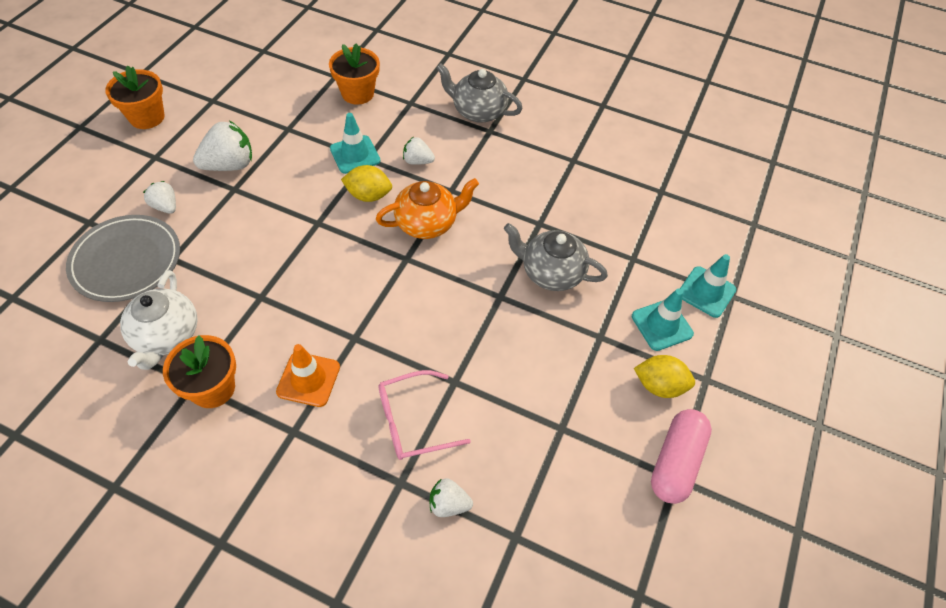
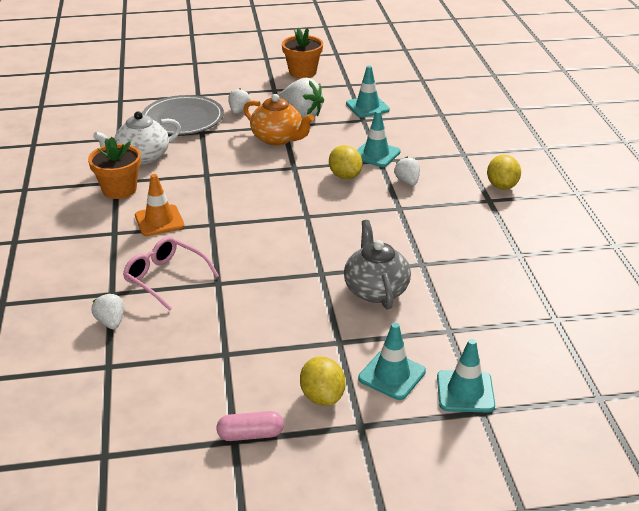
camera: 60 degrees right, 20 degrees down
orange flower pot [329,43,380,105] -> none
orange teapot [376,178,479,239] -> orange teapot moved to [243,94,314,146]
grey teapot [436,63,523,123] -> yellow lemon [487,155,521,190]
pink capsule [651,409,712,504] -> pink capsule [216,411,284,441], size x0.63
none -> turquoise traffic cone [346,65,390,117]

